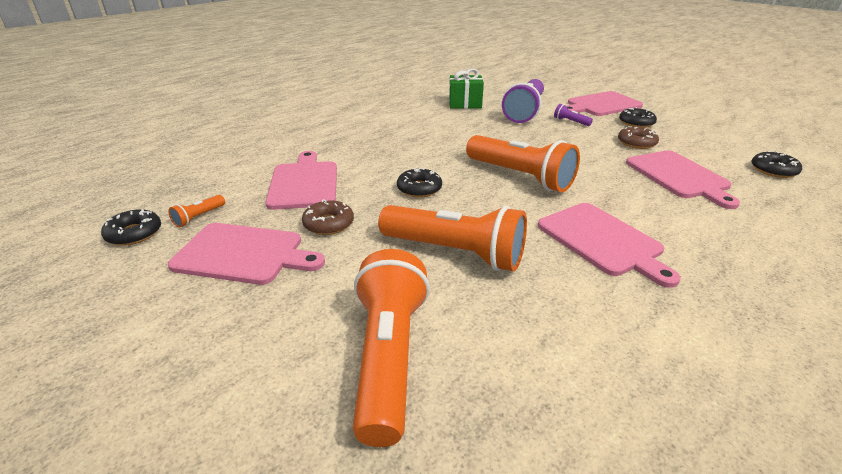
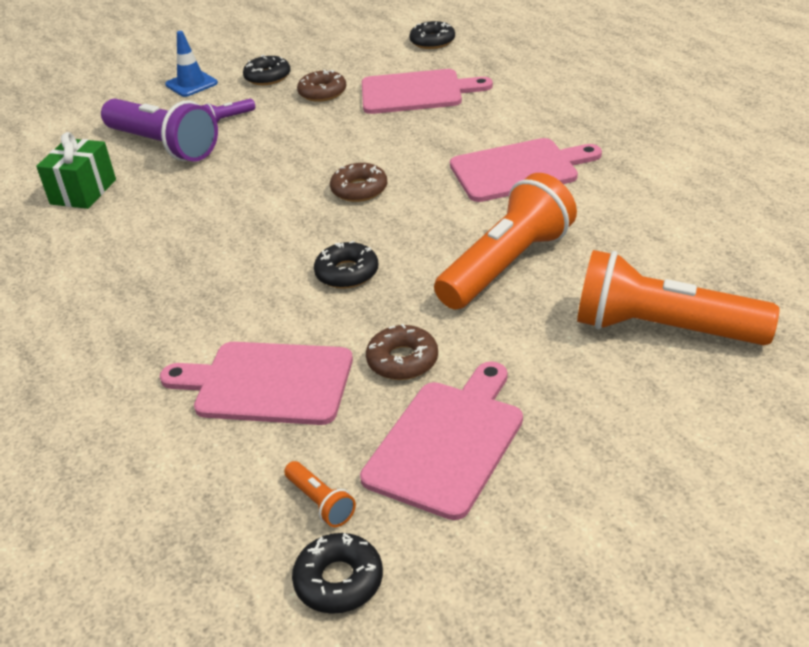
camera: 70 degrees left, 5 degrees up
orange flashlight [466,135,580,192] -> brown donut [330,163,387,202]
pink cutting board [566,91,643,116] -> blue traffic cone [165,31,218,97]

